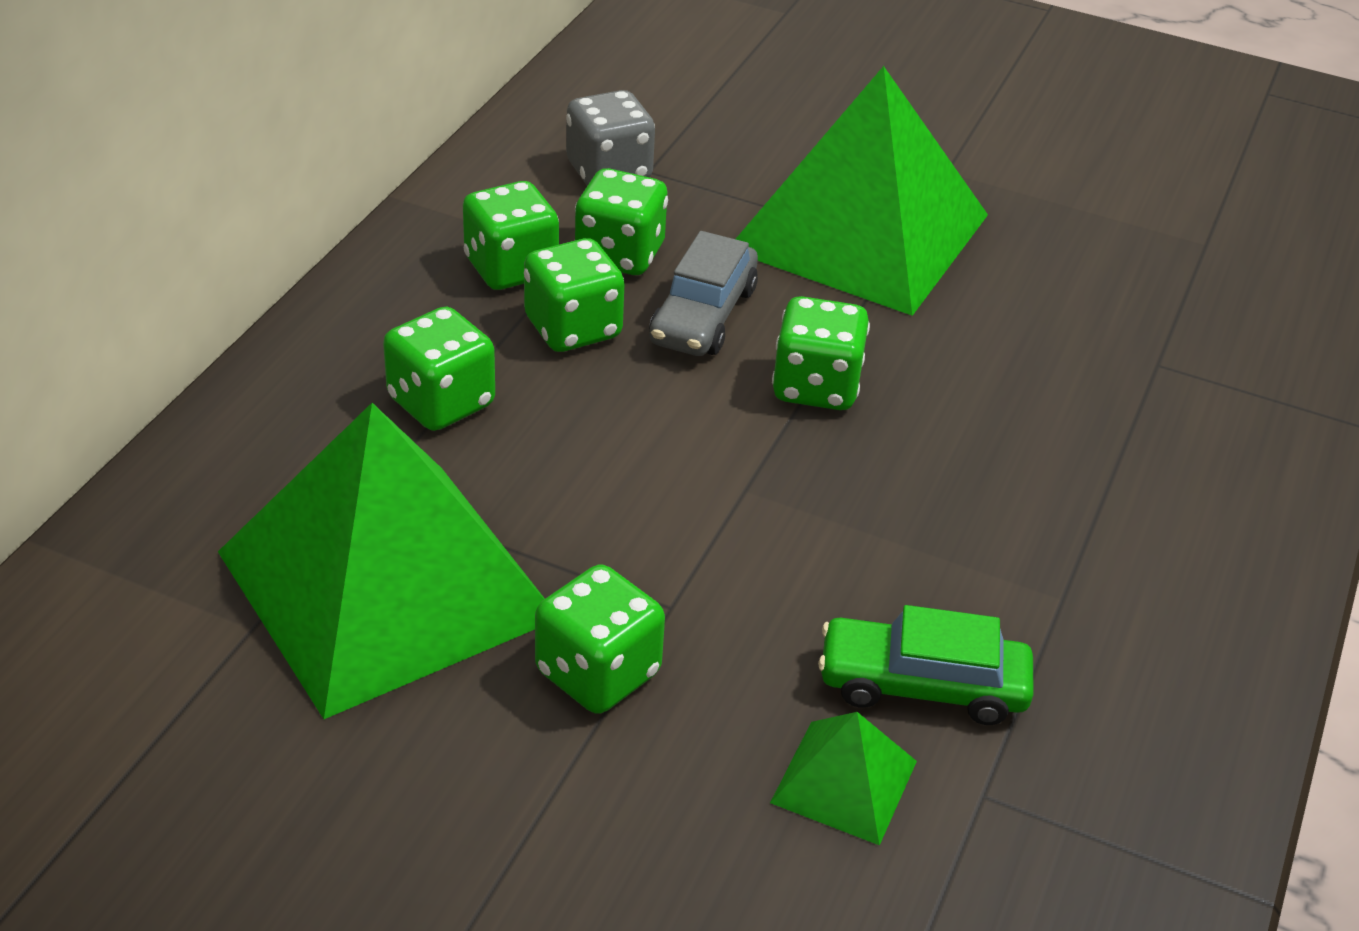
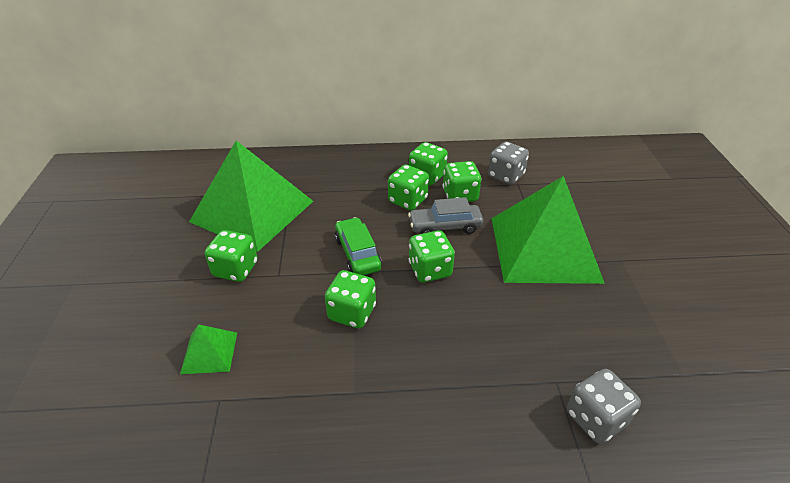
camera: 65 degrees right, 0 degrees up
green dice [383,306,495,431] -> green dice moved to [325,270,376,328]
green car [818,605,1034,725] -> green car moved to [335,217,382,275]
none -> grey dice [567,369,641,443]

